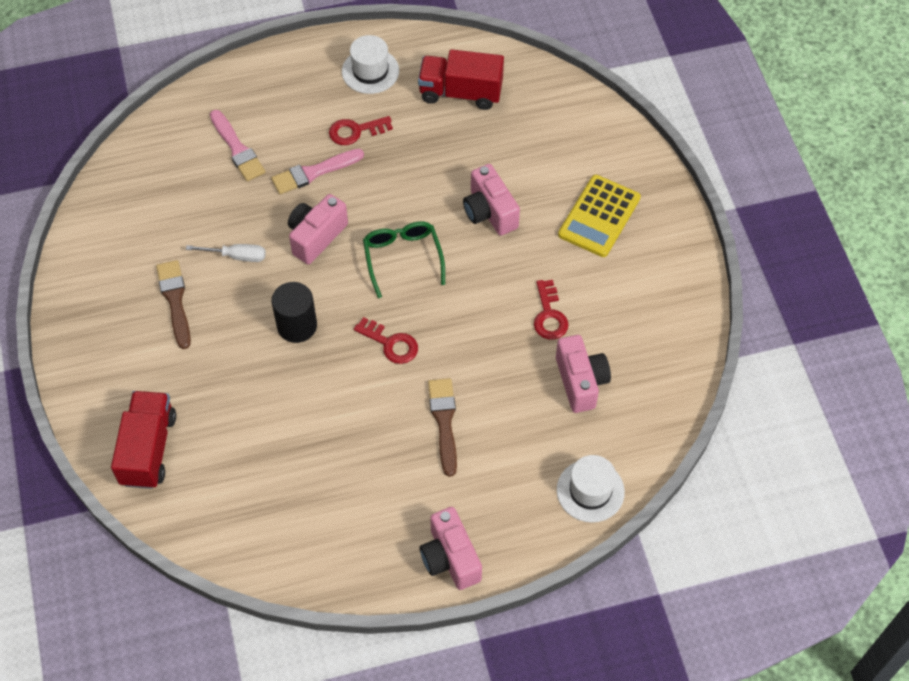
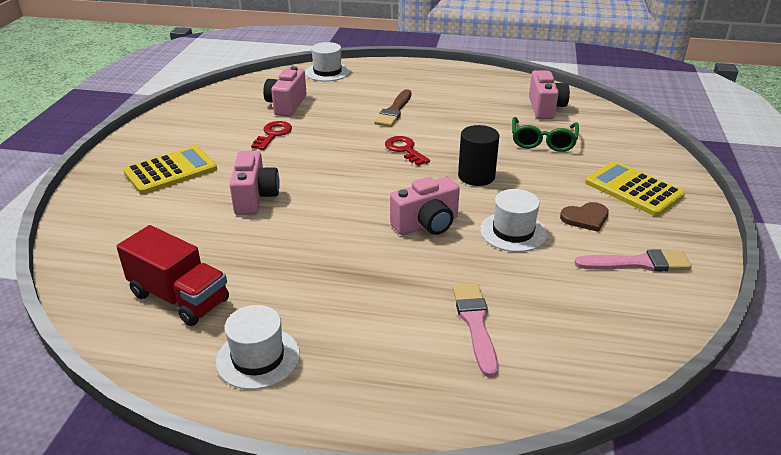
camera: 155 degrees left, 25 degrees down
red truck [111,391,176,489] -> none
brown brush [156,260,191,349] -> brown heart [560,202,609,232]
white screwdriver [186,244,266,262] -> white hat [480,189,547,252]
pink brush [271,148,364,194] -> pink brush moved to [574,250,692,271]
red key [329,116,393,145] -> none
green glasses [363,221,445,298] -> green glasses moved to [512,117,579,152]
pink camera [420,507,482,590] -> pink camera moved to [529,70,570,119]
none -> yellow calculator [585,161,685,216]

